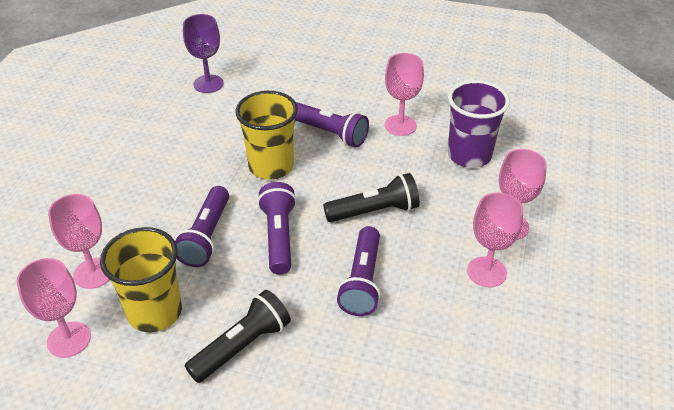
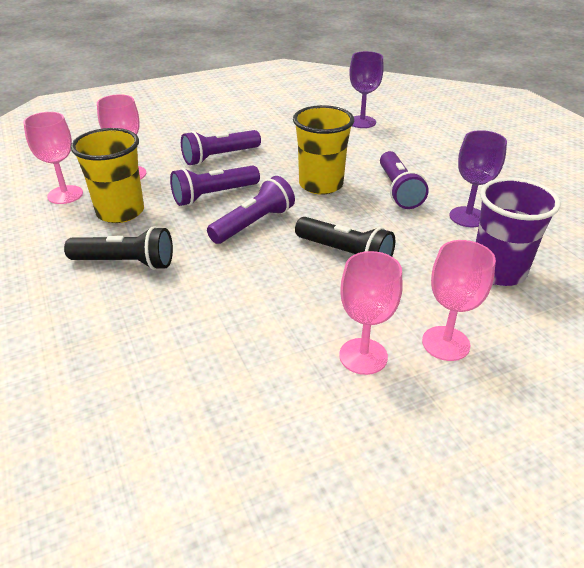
camera: 50 degrees right, 5 degrees down
purple flashlight [337,226,381,316] -> purple flashlight moved to [181,130,261,165]
pink goblet [385,53,424,136] -> purple goblet [450,130,507,227]

